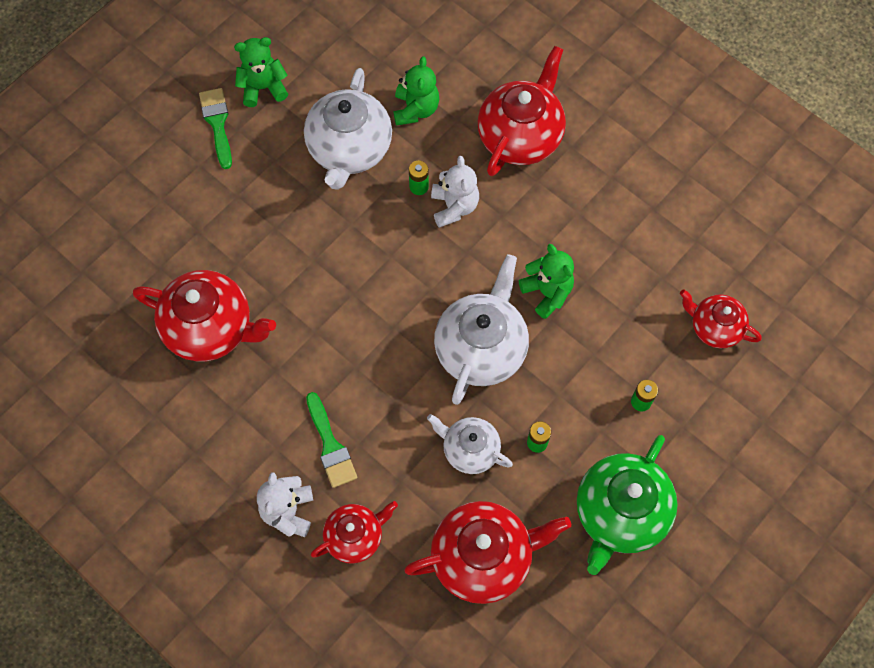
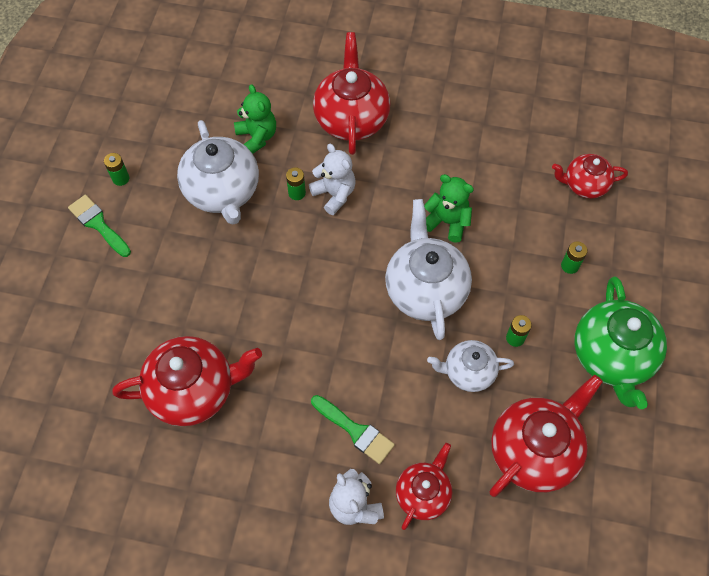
camera: 30 degrees left, 5 degrees down
green teddy bear [234,37,288,107] -> green battery [104,153,129,186]

